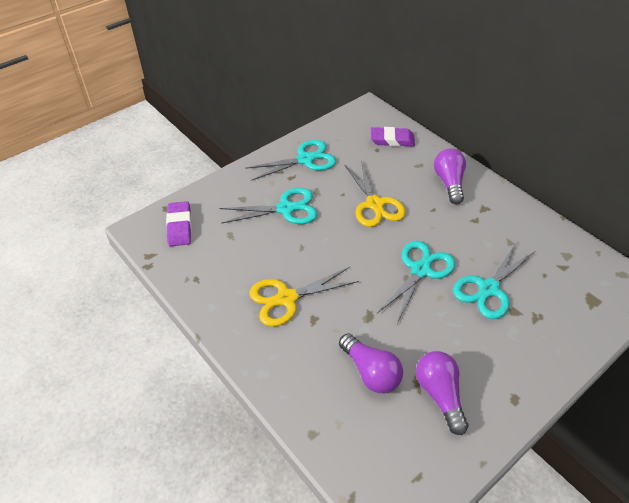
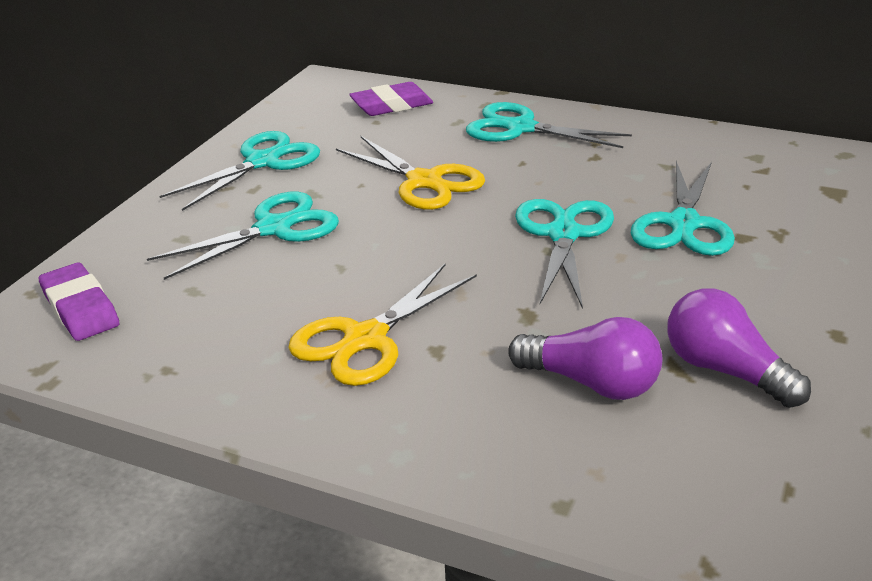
camera: 25 degrees left, 15 degrees down
purple light bulb [434,149,466,204] -> turquoise scissors [466,102,632,148]

